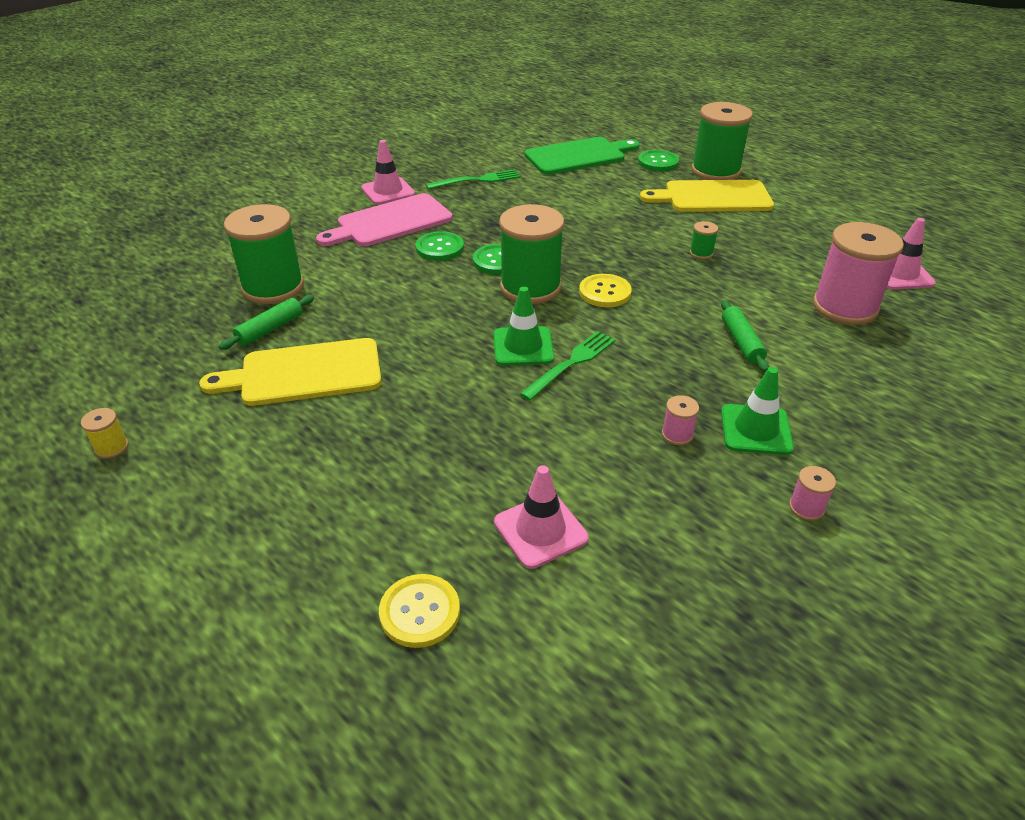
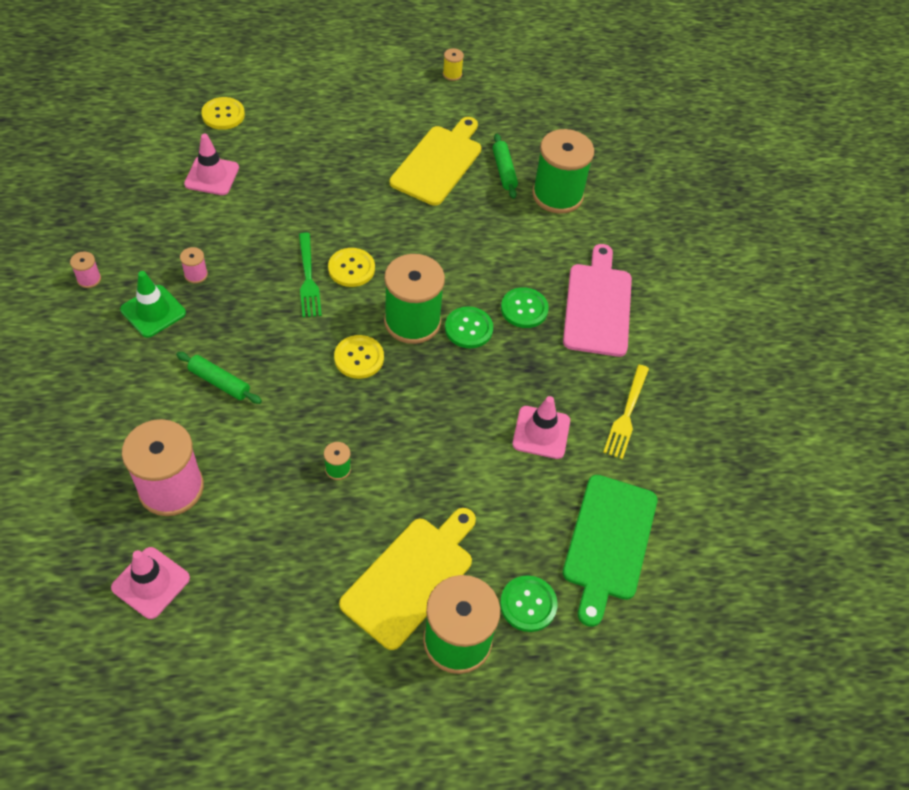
camera: 125 degrees right, 15 degrees up
pink traffic cone [361,140,415,205] -> pink traffic cone moved to [512,396,570,459]
green fork [426,169,520,189] -> yellow fork [603,365,649,459]
green traffic cone [493,287,554,366] -> yellow button [328,248,375,287]

